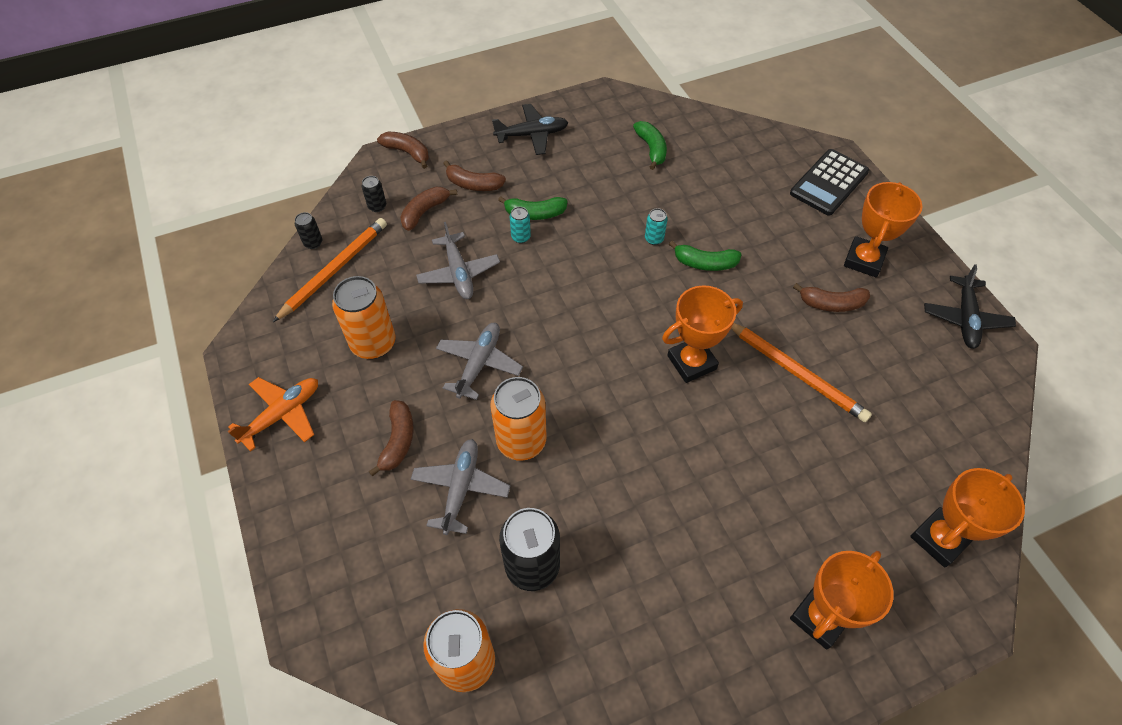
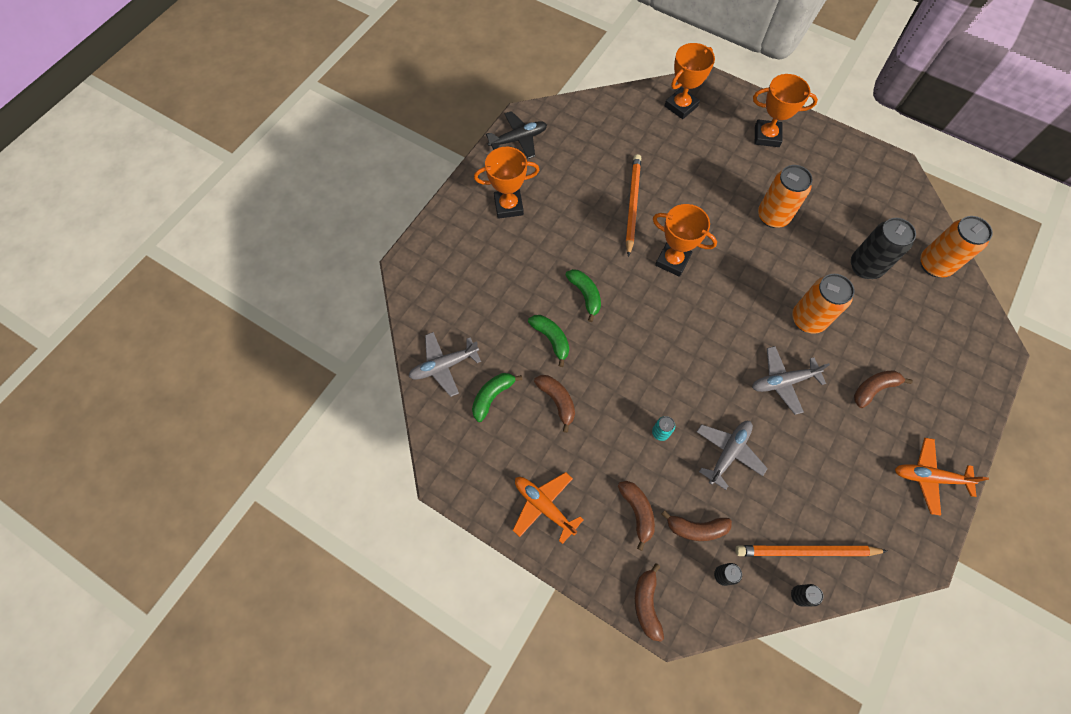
camera: 125 degrees left, 10 degrees up
orange can [332,276,396,359] -> orange can moved to [758,165,813,228]
grey plane [411,439,510,535] -> grey plane moved to [408,332,481,397]
black plane [492,104,568,155] -> orange plane [513,472,584,544]
green banana [498,196,568,220] -> green banana moved to [528,315,569,367]
turquoise can [645,208,668,245] -> none
black calculator [790,149,869,216] -> none
brown banana [793,283,870,312] -> brown banana moved to [534,375,575,433]
orange trophy [910,468,1025,568] -> orange trophy turned 60 degrees counterclockwise [665,43,715,119]

